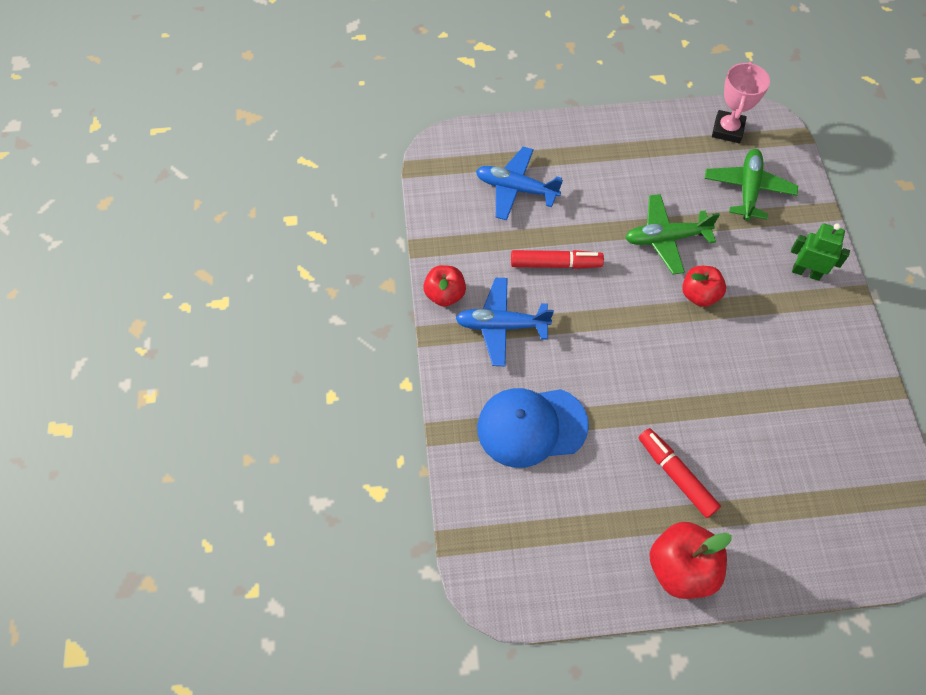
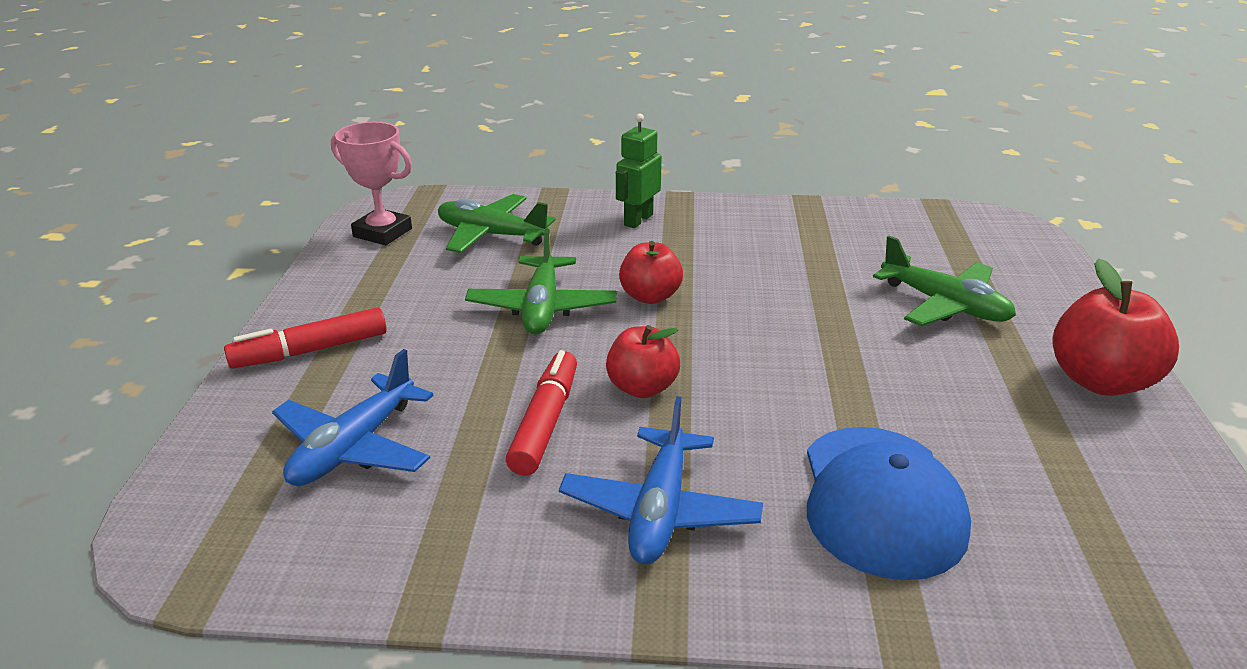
camera: 80 degrees left, 30 degrees down
red apple [423,265,466,307] -> red apple moved to [606,325,680,398]
red marker [639,428,721,518] -> red marker moved to [224,307,387,369]
none -> green plane [873,236,1016,326]

